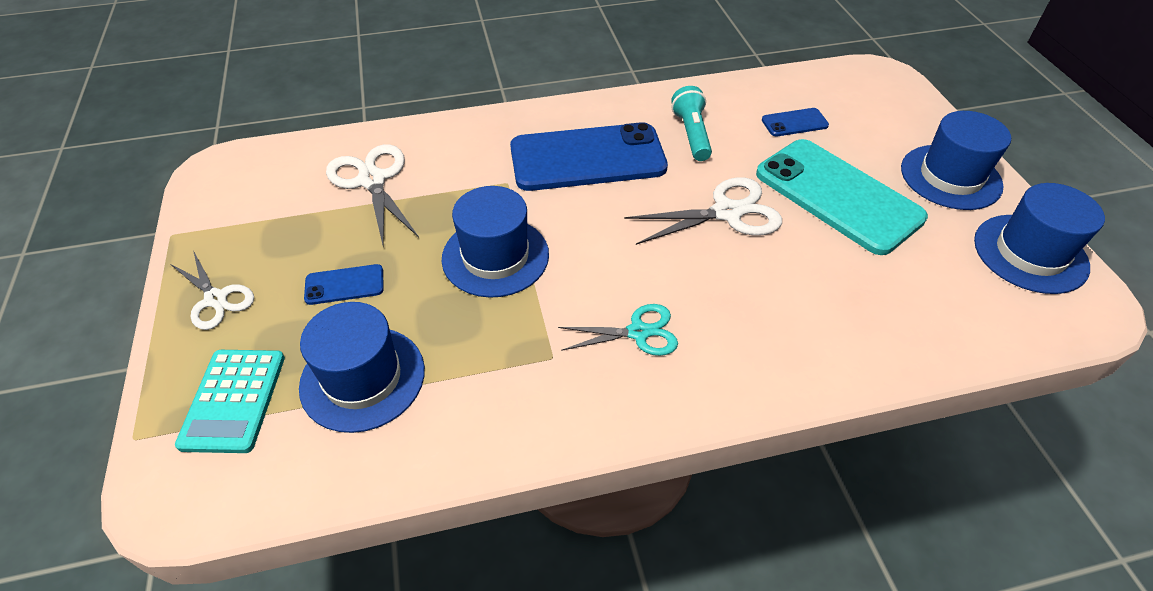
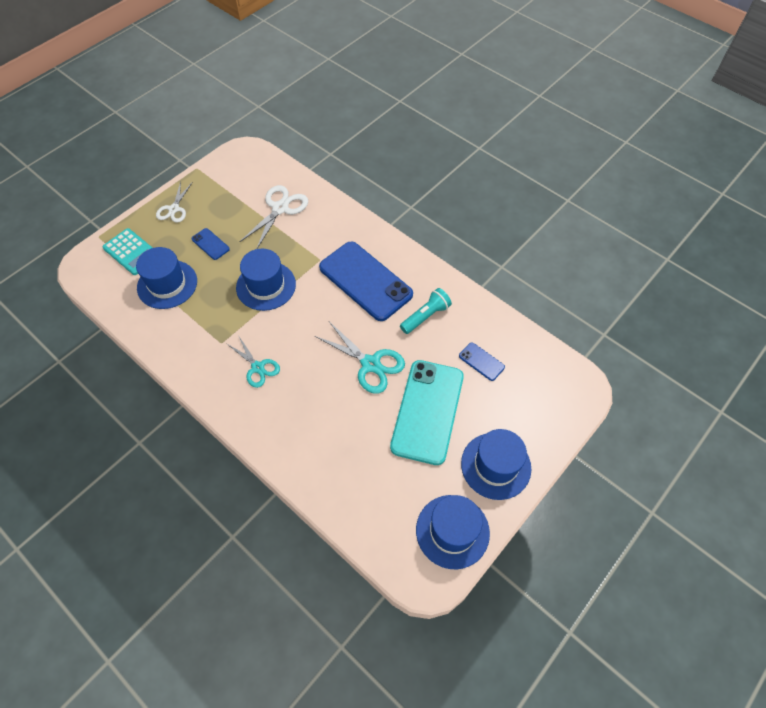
camera: 55 degrees right, 10 degrees up
turquoise calculator [175,350,285,453] -> turquoise calculator turned 105 degrees counterclockwise [102,228,153,275]
white scissors [624,177,782,245] -> turquoise scissors [315,322,405,394]

